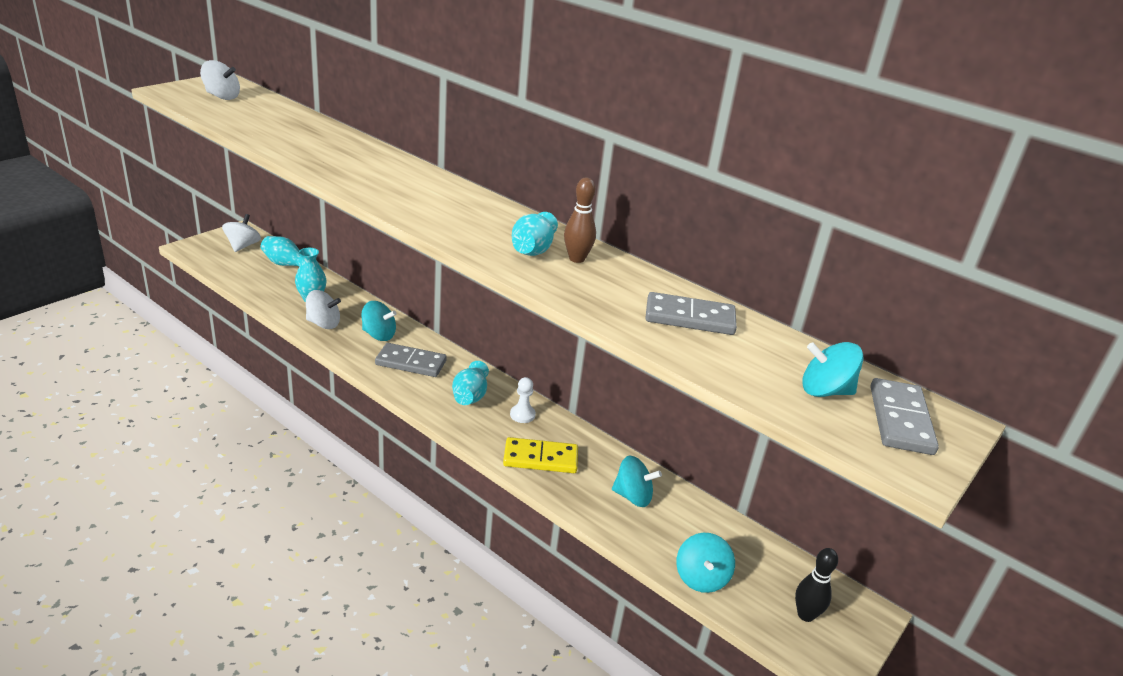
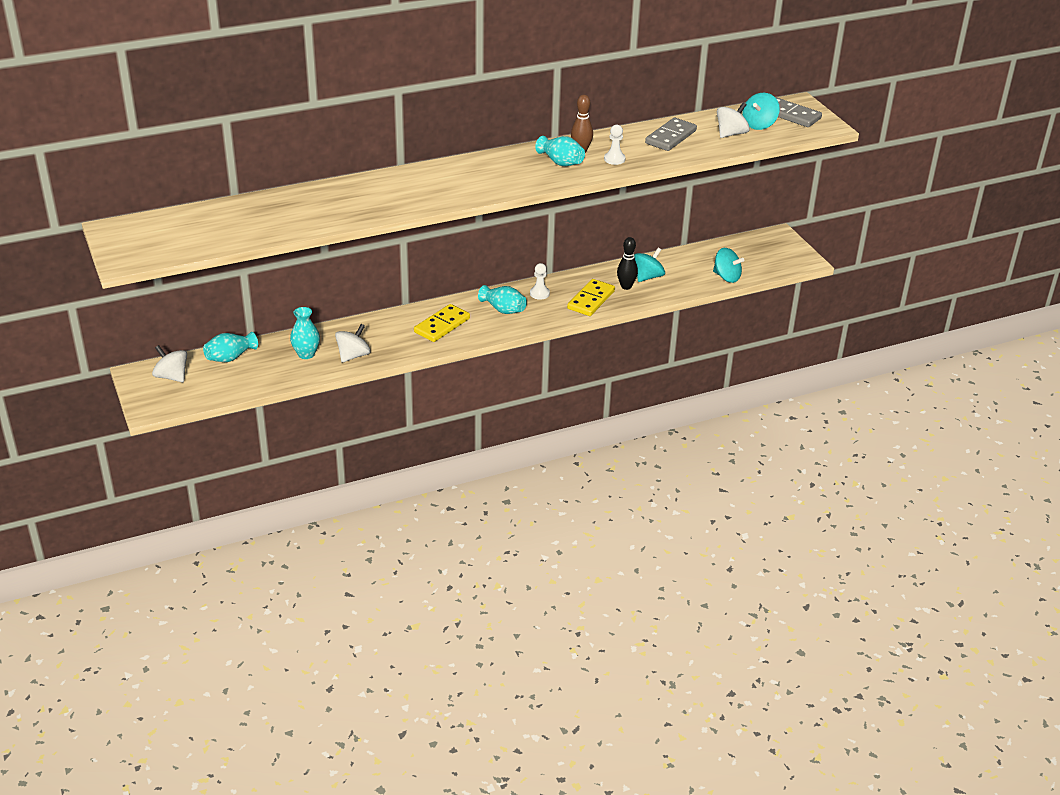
camera: 60 degrees left, 5 degrees up
white spinning top [200,60,240,100] -> white spinning top moved to [717,102,750,138]
turquoise spinning top [361,301,397,341] -> none
grey domino [375,343,447,377] -> yellow domino [414,304,470,342]
black bowling pin [795,548,838,622] -> black bowling pin moved to [617,237,638,290]
none -> white pawn [604,125,626,165]

